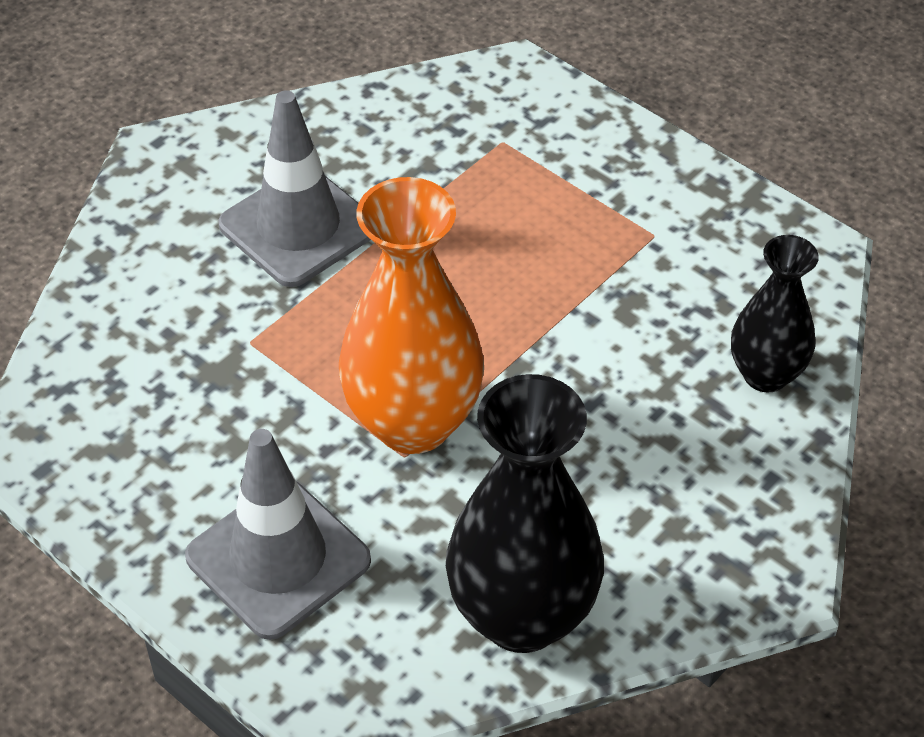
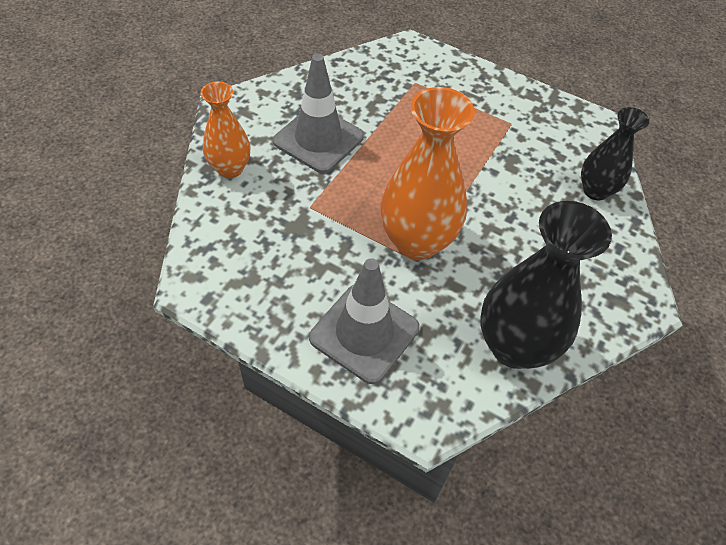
camera: 15 degrees left, 5 degrees up
none -> orange vase [201,81,250,178]

